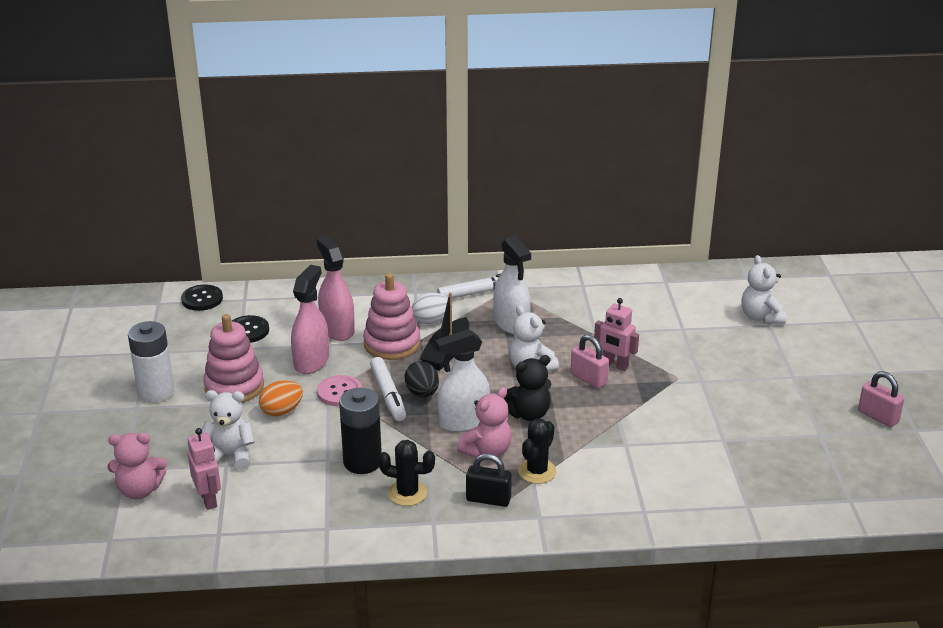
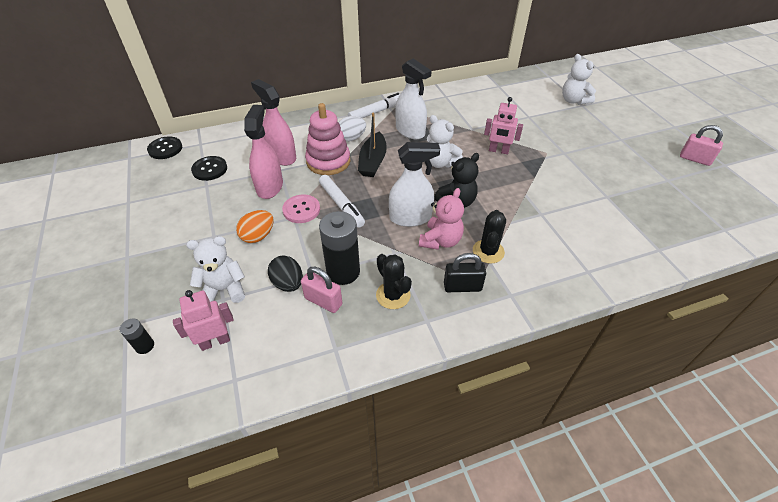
camera: 15 degrees left, 15 degrees up
pink teddy bear [108,433,167,499] -> black battery [120,318,154,354]
white battery [128,321,174,403] -> none
pink robot [188,428,221,510] -> pink robot turned 75 degrees counterclockwise [173,290,234,351]
pink stacking toy [203,314,264,403] -> none
black cactus [378,440,435,506] -> black cactus turned 60 degrees clockwise [376,254,412,309]
black egg [405,361,439,397] -> black egg moved to [268,255,303,292]
white spray bottle [435,329,490,432] -> white spray bottle turned 150 degrees counterclockwise [389,142,440,227]
pink padlock [570,335,609,389] -> pink padlock moved to [301,267,342,313]

